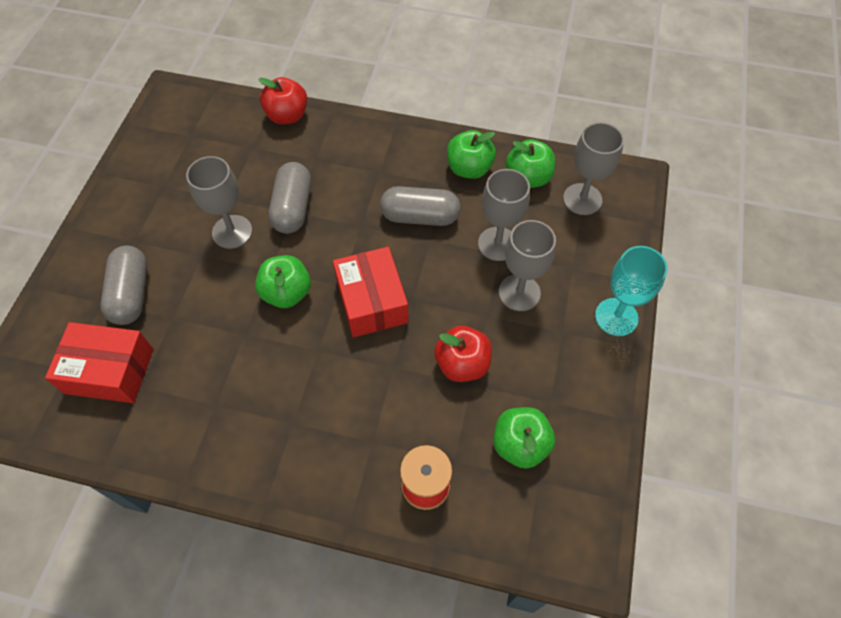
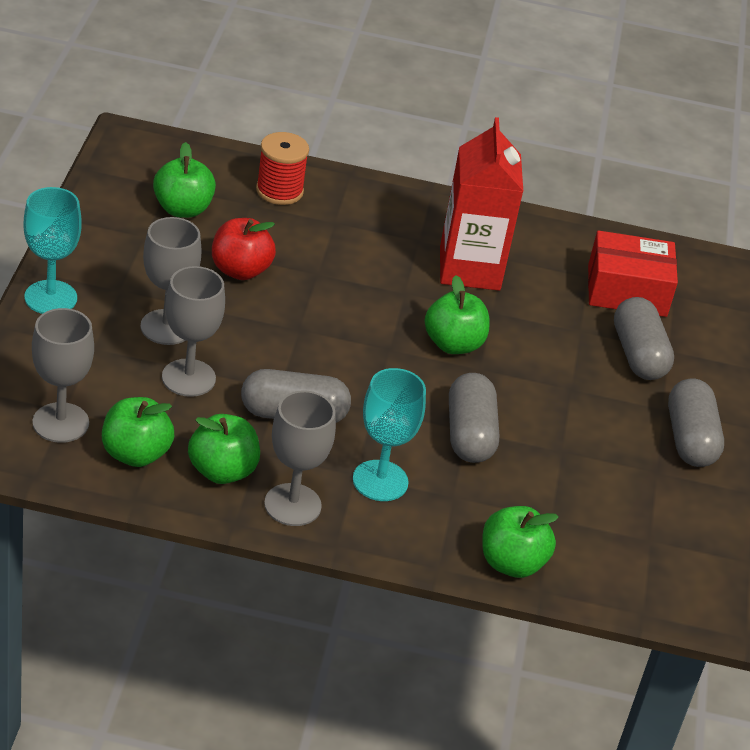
camera: 170 degrees right, 20 degrees down
grey goblet [186,156,252,249] -> grey goblet moved to [264,391,336,526]
red apple [258,77,307,124] -> green apple [482,506,559,578]
red box [333,247,409,337] -> none
none -> turquoise goblet [353,368,426,501]
none -> red carton [440,117,523,291]
none -> grey capsule [668,379,724,467]

